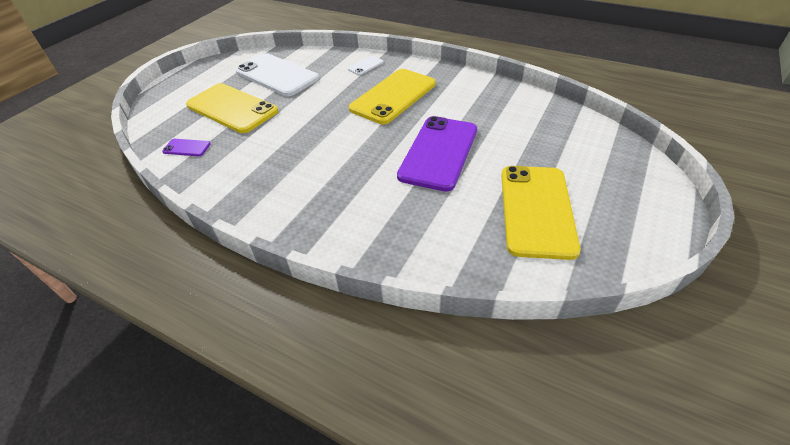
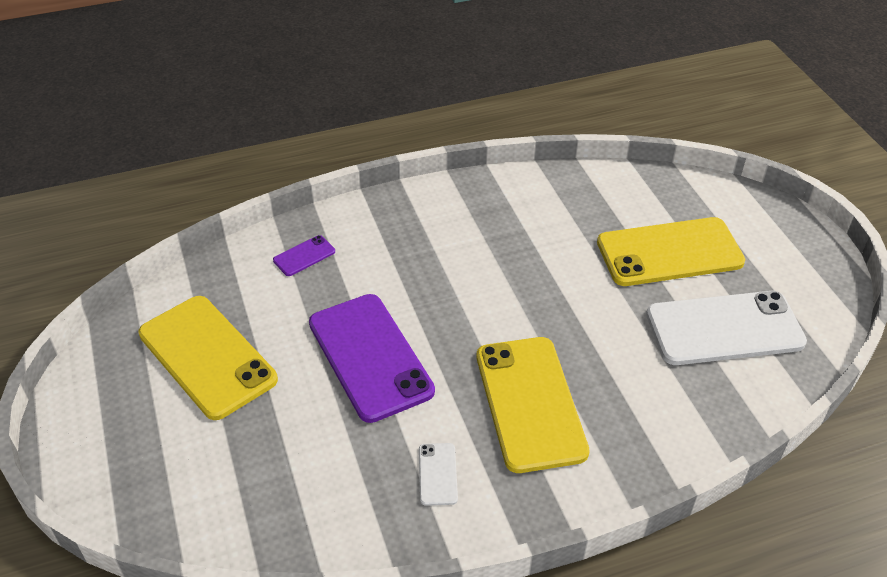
camera: 130 degrees right, 0 degrees up
purple phone [162,139,211,156] -> purple phone moved to [273,235,335,276]
white phone [348,56,384,75] -> white phone moved to [419,443,458,506]

